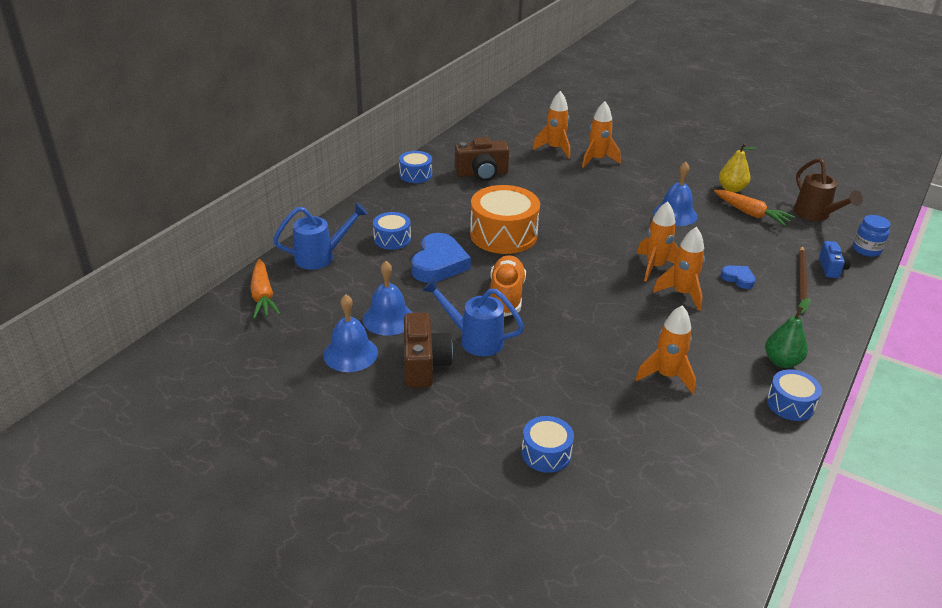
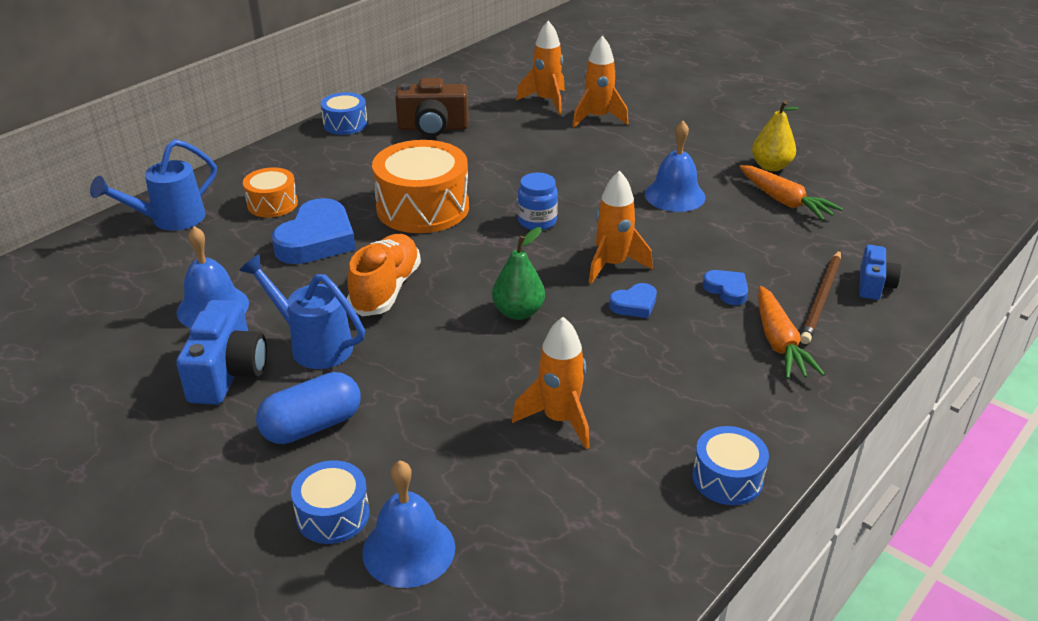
camera: 10 degrees right, 0 degrees up
orange carrot [250,259,280,319] -> orange carrot moved to [758,286,825,379]
blue watering can [273,202,368,270] -> blue watering can turned 150 degrees clockwise [90,139,217,231]
blue bell [323,294,378,372] -> blue bell moved to [362,461,455,588]
blue drum [373,212,411,250] -> orange drum [243,167,298,217]
brown camera [404,313,453,388] -> blue camera [176,300,267,405]
orange rocket [653,227,705,310] -> blue heart [609,283,657,318]
green pear [765,298,811,368] -> green pear moved to [492,227,545,320]
brown watering can [794,158,863,221] -> none
blue jar [853,215,891,257] -> blue jar moved to [518,173,558,230]
none -> blue capsule [256,372,361,444]

